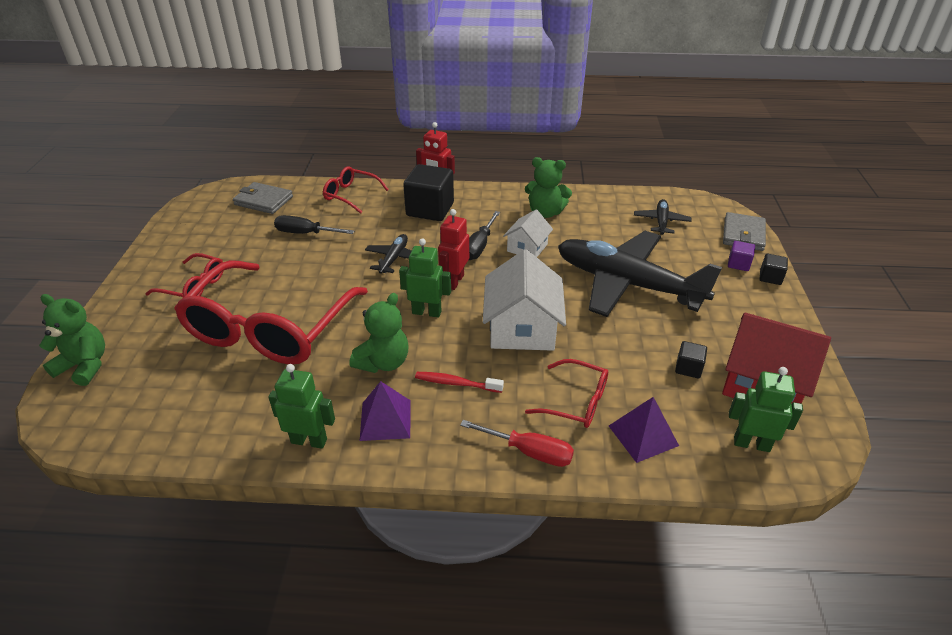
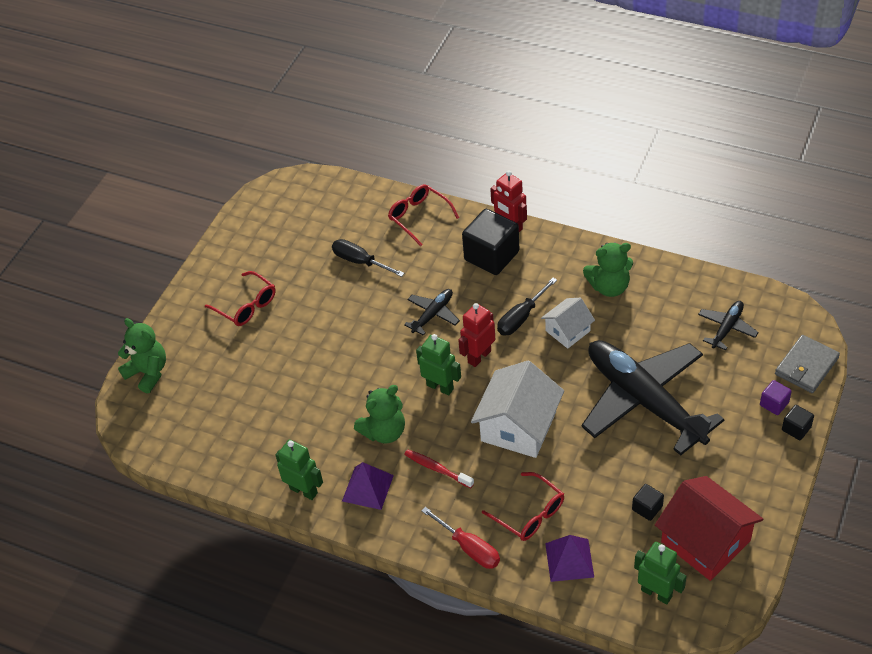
camera: 25 degrees right, 10 degrees up
red glasses [174,260,368,364] -> none
grey wallet [233,182,293,214] -> none
green teddy bear [525,157,572,218] -> green teddy bear turned 45 degrees counterclockwise [583,242,633,297]

